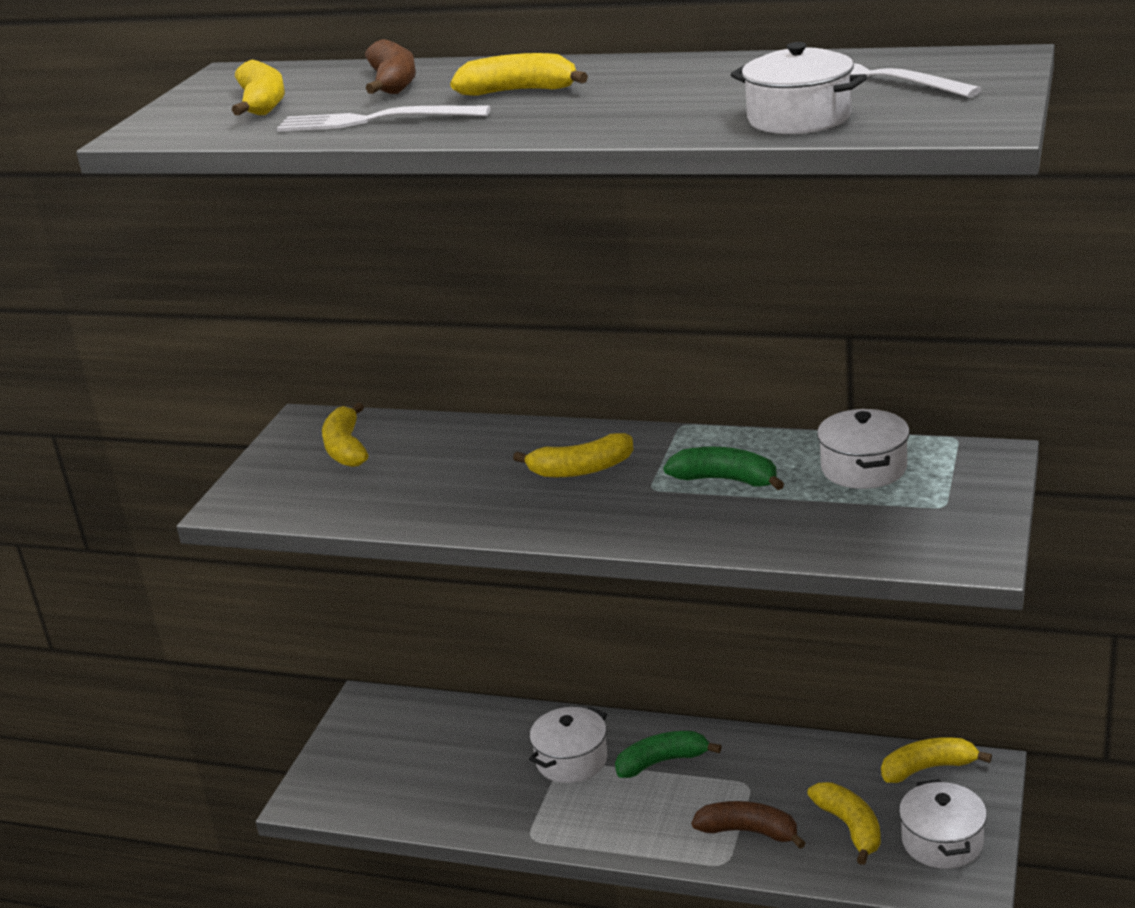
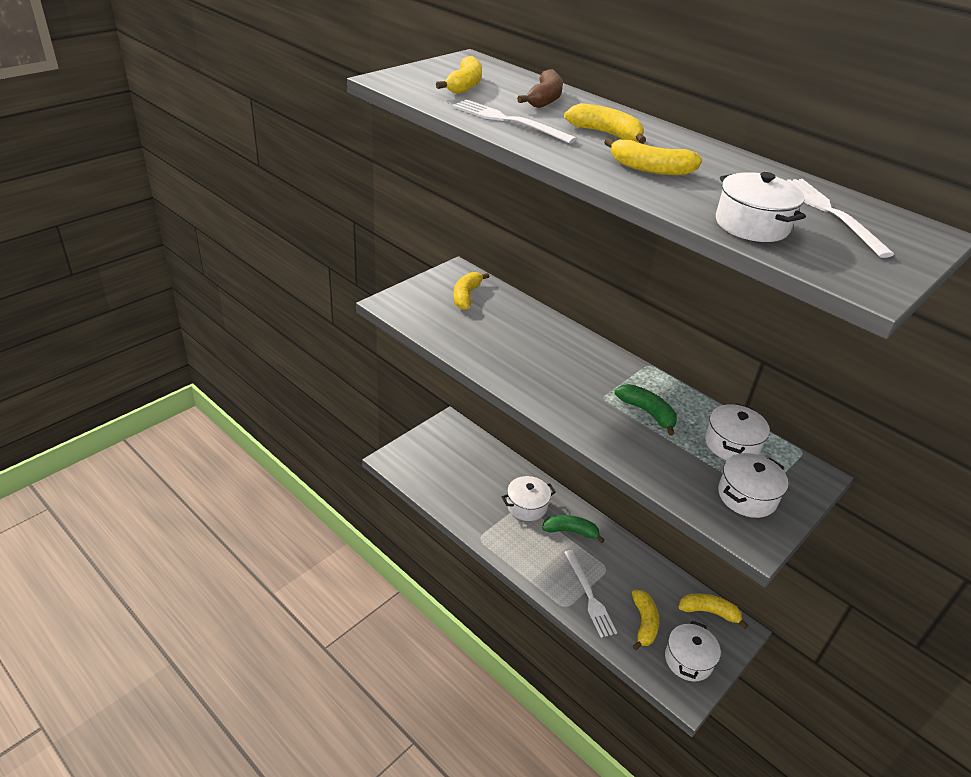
camera: 20 degrees right, 10 degrees up
yellow banana [513,433,634,477] -> yellow banana moved to [604,138,702,175]
brown banana [691,801,806,849] -> white fork [564,550,617,638]
none -> white pot [718,453,788,518]

